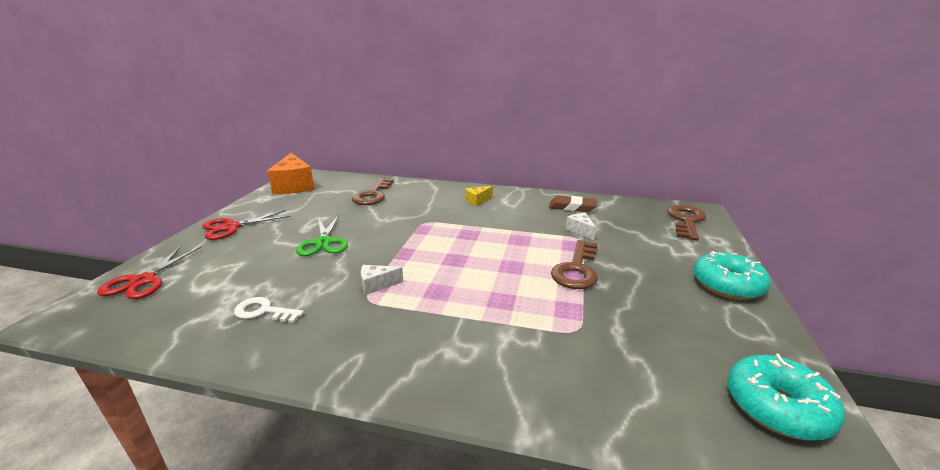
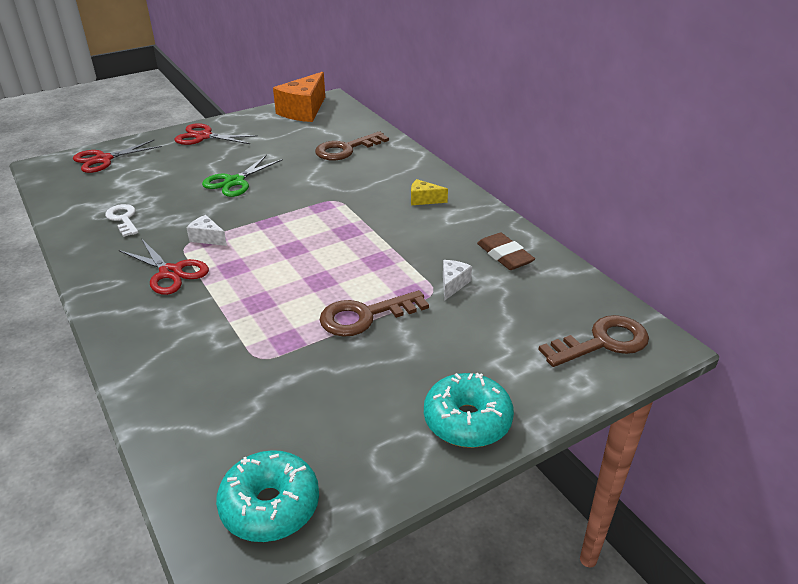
camera: 45 degrees right, 10 degrees up
none -> red scissors [119,238,209,295]

